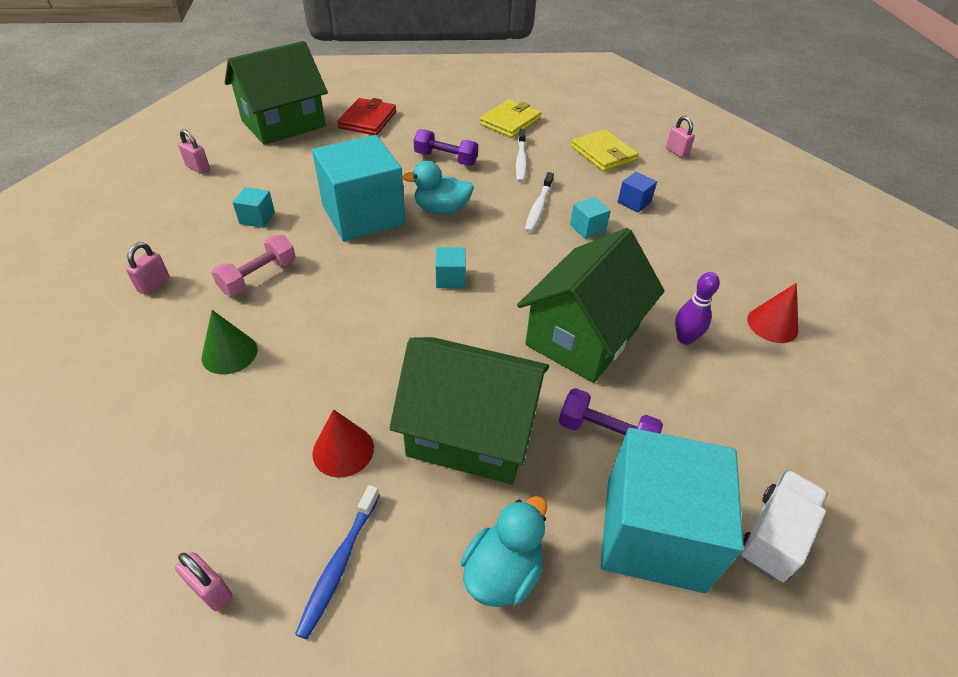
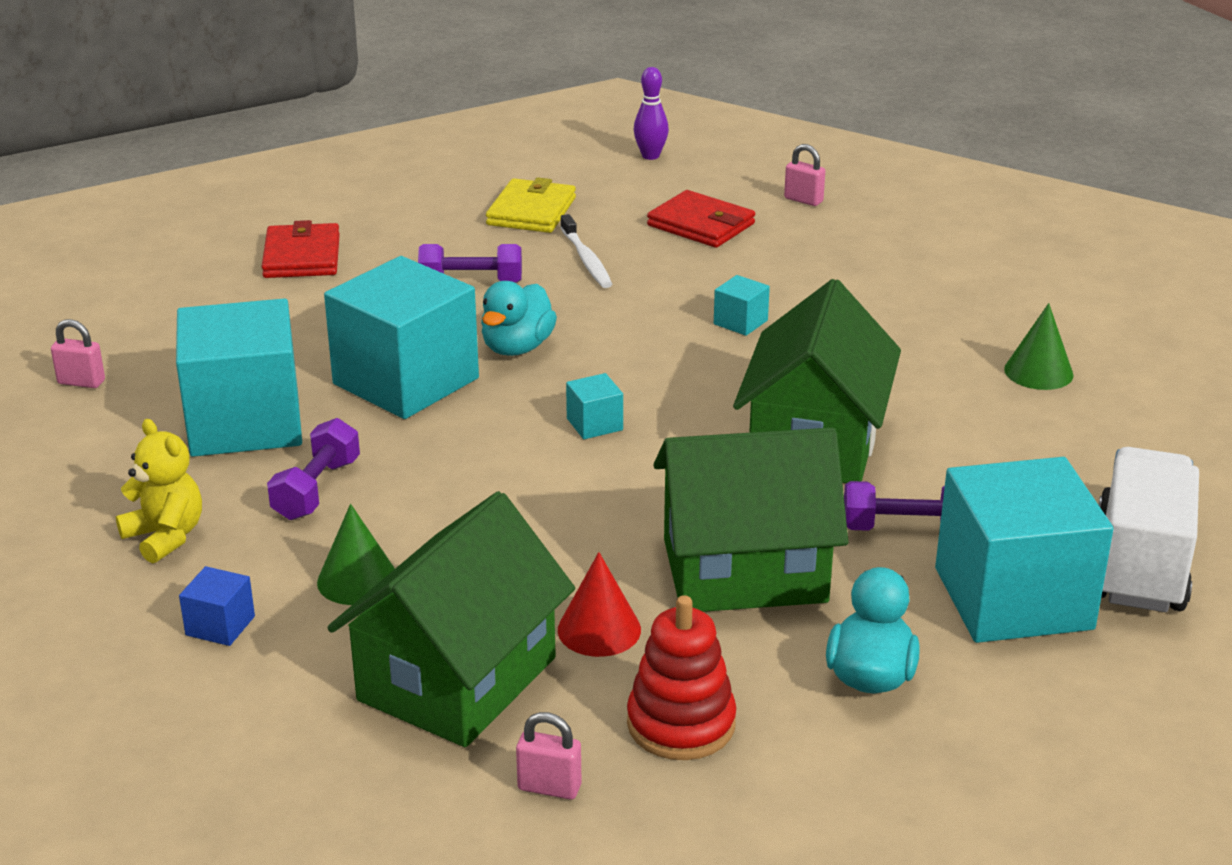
camera: 20 degrees left, 15 degrees down
pink padlock [126,242,169,295] -> yellow teddy bear [116,419,202,563]
pink dumbbell [212,235,296,296] -> purple dumbbell [267,418,360,520]
green house [225,41,328,145] -> green house moved to [327,491,575,747]
turquoise cube [233,187,275,228] -> turquoise cube [176,298,302,457], size x2.50
blue toothbrush [295,485,380,640] -> red stacking toy [627,595,736,760]
turquoise duck [402,161,474,215] -> turquoise duck turned 45 degrees counterclockwise [481,281,557,356]
white toothbrush [525,172,554,233] -> none
yellow wallet [571,129,639,172] -> red wallet [647,190,755,248]
blue cube [618,172,657,213] -> blue cube moved to [179,566,255,646]
purple bowling pin [675,272,720,345] -> purple bowling pin moved to [633,67,669,160]
white truck [740,470,828,582] -> white truck [1099,447,1199,612], size x1.50
red cone [747,283,798,343] -> green cone [1004,303,1074,390]

